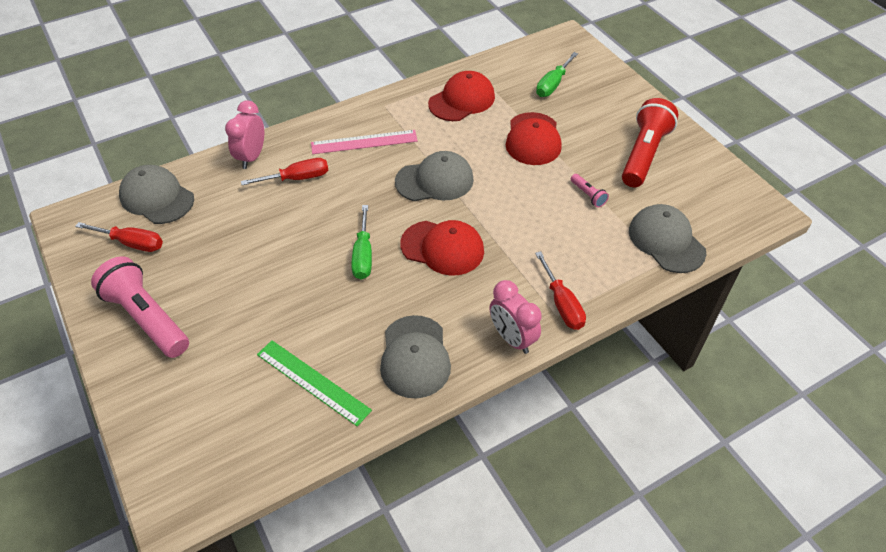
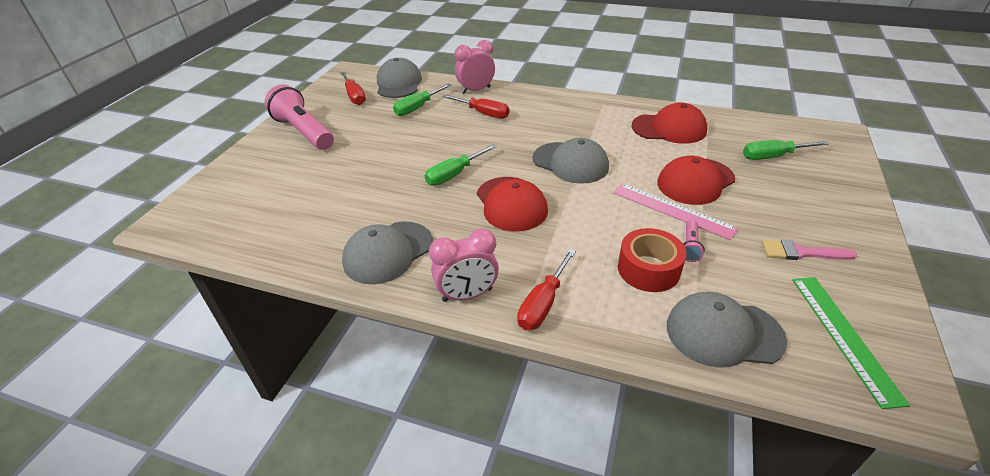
camera: 50 degrees right, 10 degrees down
pink flashlight [91,256,189,358] -> pink flashlight turned 45 degrees counterclockwise [265,85,334,150]
green ruler [257,340,372,427] -> green ruler moved to [793,277,910,409]
pink ruler [311,130,418,154] -> pink ruler moved to [613,183,738,240]
pink clock [490,280,541,354] -> pink clock turned 120 degrees counterclockwise [429,228,499,302]
red flashlight [622,98,678,187] -> pink brush [762,240,857,260]
grey cap [629,204,707,273] -> grey cap turned 105 degrees counterclockwise [667,292,787,368]
none -> green screwdriver [393,83,452,116]
none -> red tape [618,228,686,292]

